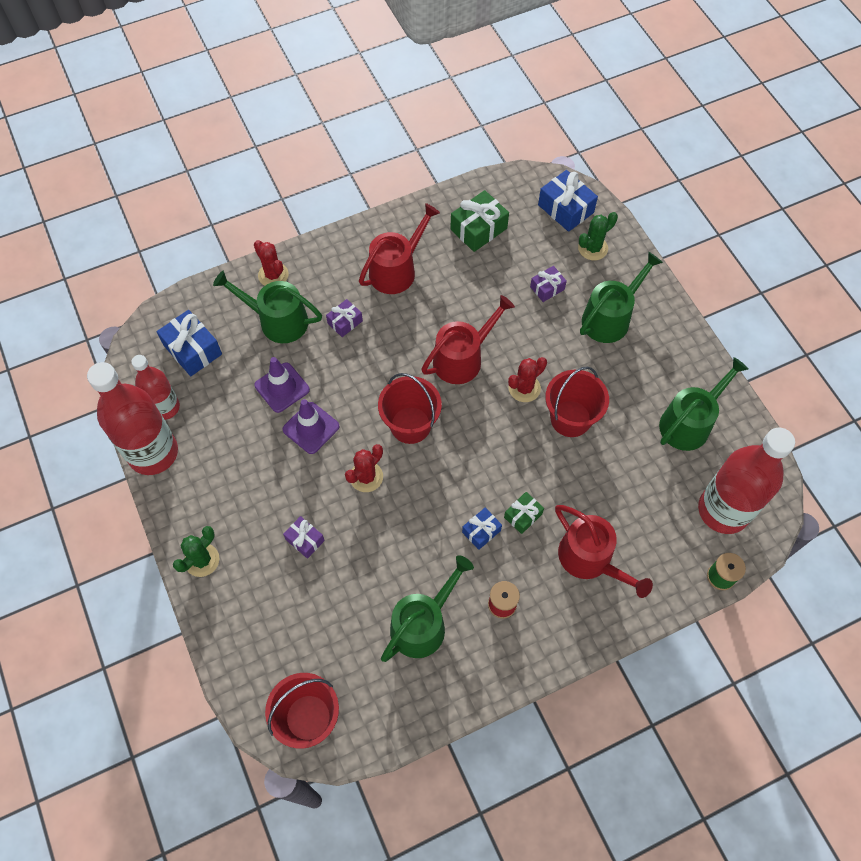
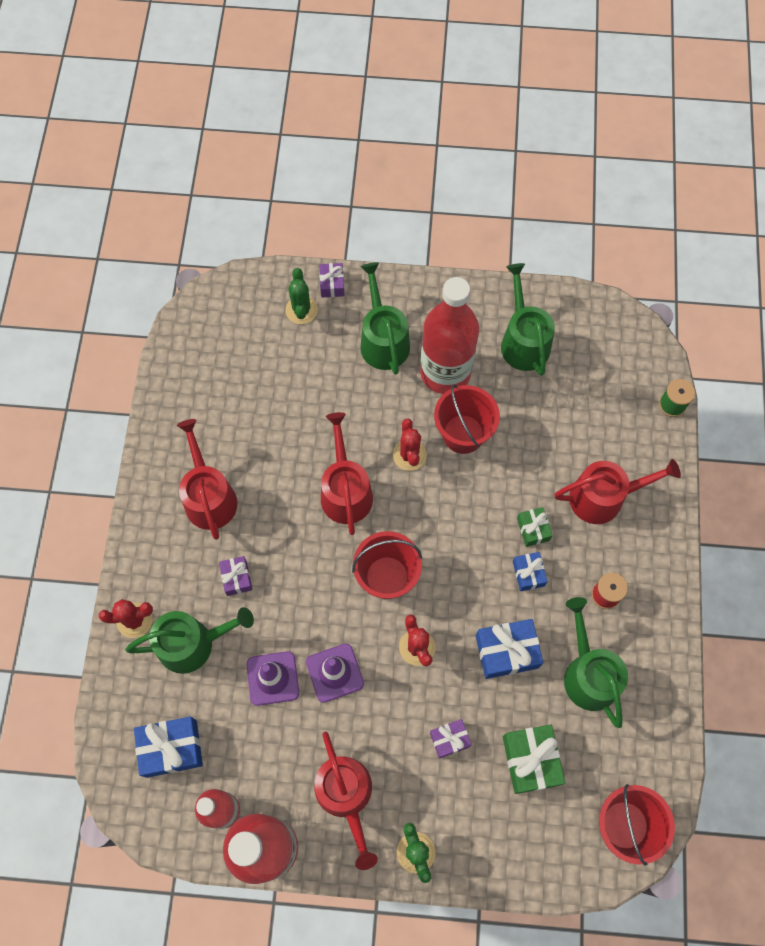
camera: 60 degrees left, 5 degrees up
green watering can [213,271,322,343] -> green watering can turned 150 degrees counterclockwise [125,607,254,674]
green gift [450,190,509,252] -> green gift moved to [503,725,565,794]
purple gift [530,266,567,302] -> purple gift moved to [319,263,345,297]
blue gift [538,170,598,232] -> blue gift moved to [476,619,543,679]
red bottle [698,427,795,534] -> red bottle moved to [420,277,479,394]
none -> red watering can [315,732,378,870]

